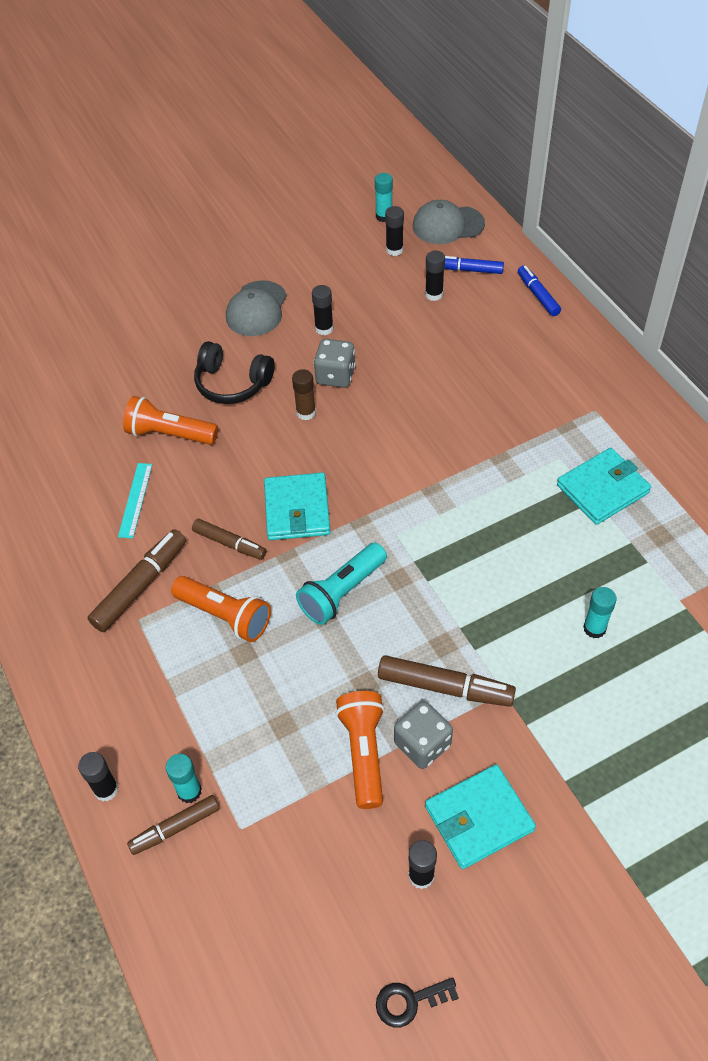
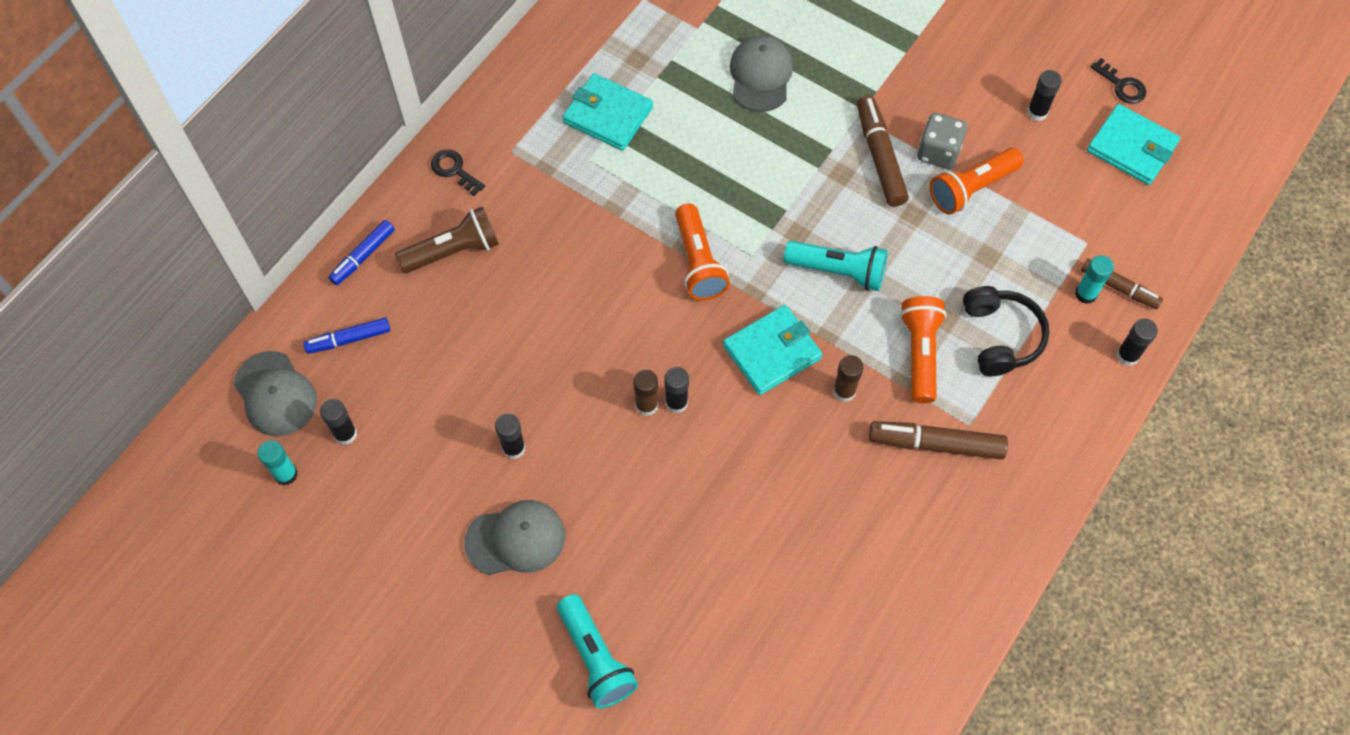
camera: 120 degrees left, 10 degrees up
turquoise ruler [118,463,152,538] -> none
orange flashlight [123,396,218,445] -> orange flashlight moved to [675,203,730,300]
brown marker [192,519,266,560] -> brown glue stick [833,355,864,402]
black headphones [194,341,275,404] -> black headphones moved to [963,286,1049,376]
grey dice [314,339,355,388] -> none
black glue stick [425,251,445,301] -> black glue stick moved to [664,367,689,413]
turquoise wallet [425,764,536,869] -> turquoise wallet moved to [1087,104,1180,185]
blue marker [444,256,504,274] -> blue marker turned 90 degrees clockwise [303,318,390,354]
turquoise glue stick [583,587,617,638] -> grey cap [730,35,793,112]
none -> brown flashlight [395,206,499,273]
none -> black key [431,150,485,196]
none -> turquoise flashlight [557,594,638,709]

